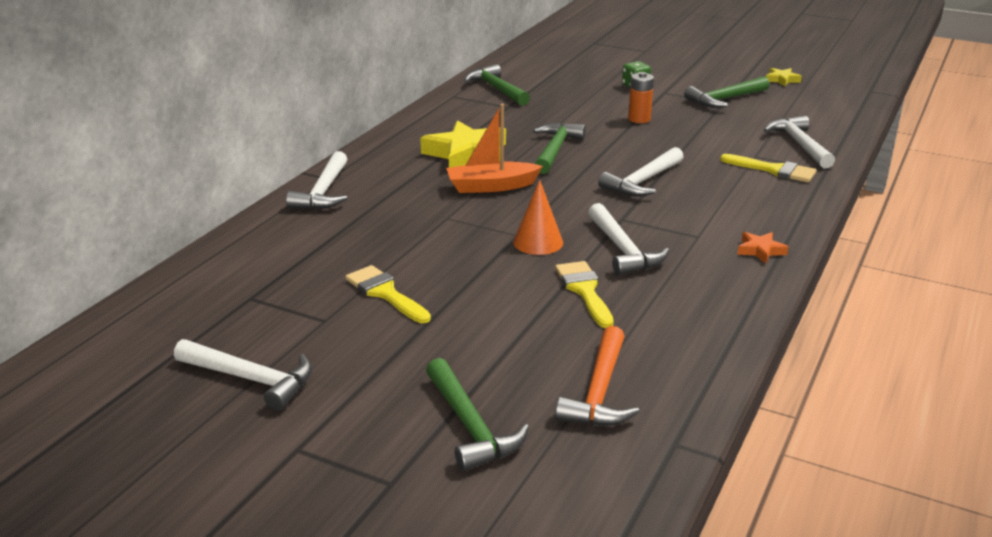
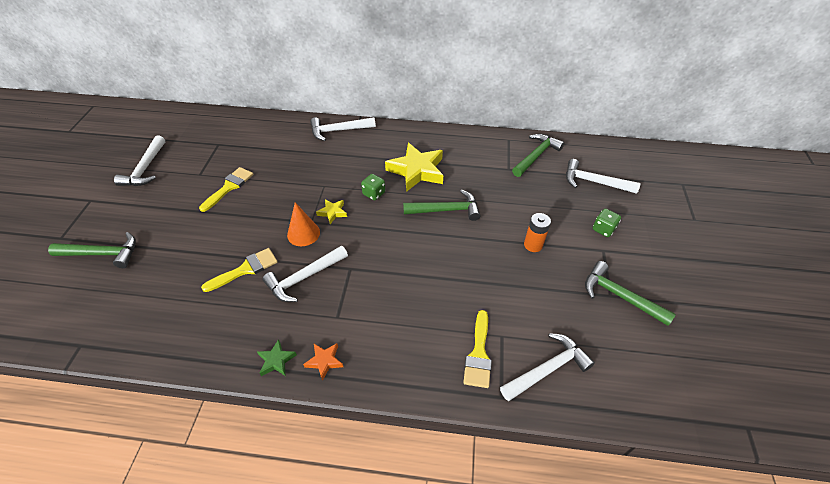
camera: 70 degrees right, 20 degrees up
green hammer [426,358,529,471] -> green hammer turned 135 degrees counterclockwise [48,232,136,268]
orange boat [446,104,543,193] -> green dice [361,174,385,200]
orange hammer [555,326,639,426] -> none
white hammer [598,147,683,196] -> white hammer moved to [566,159,641,194]
yellow star [766,68,802,86] -> yellow star moved to [316,199,347,224]
none -> green star [257,339,297,376]

